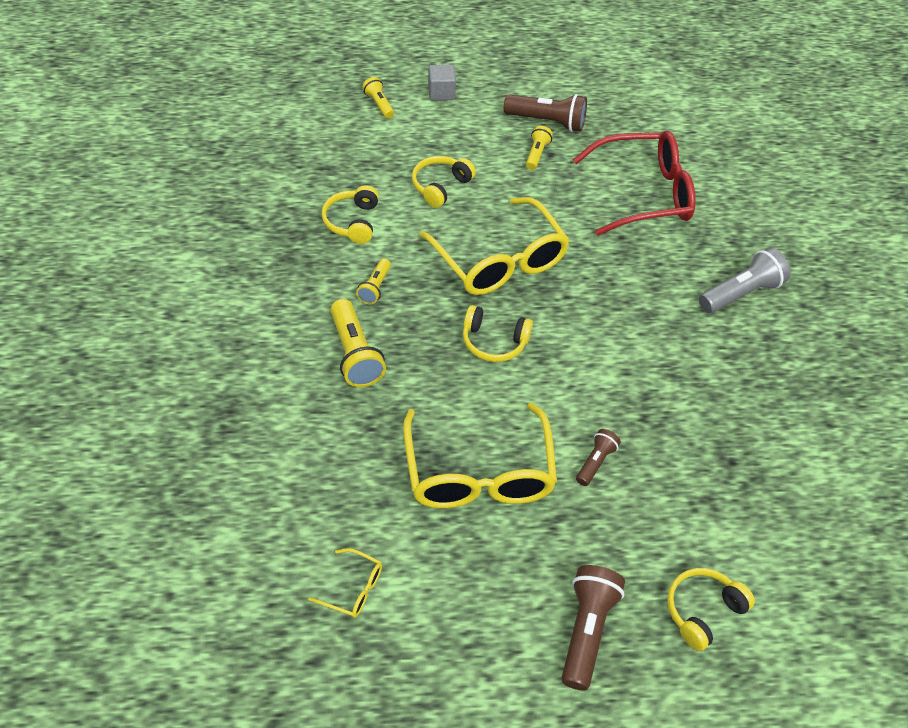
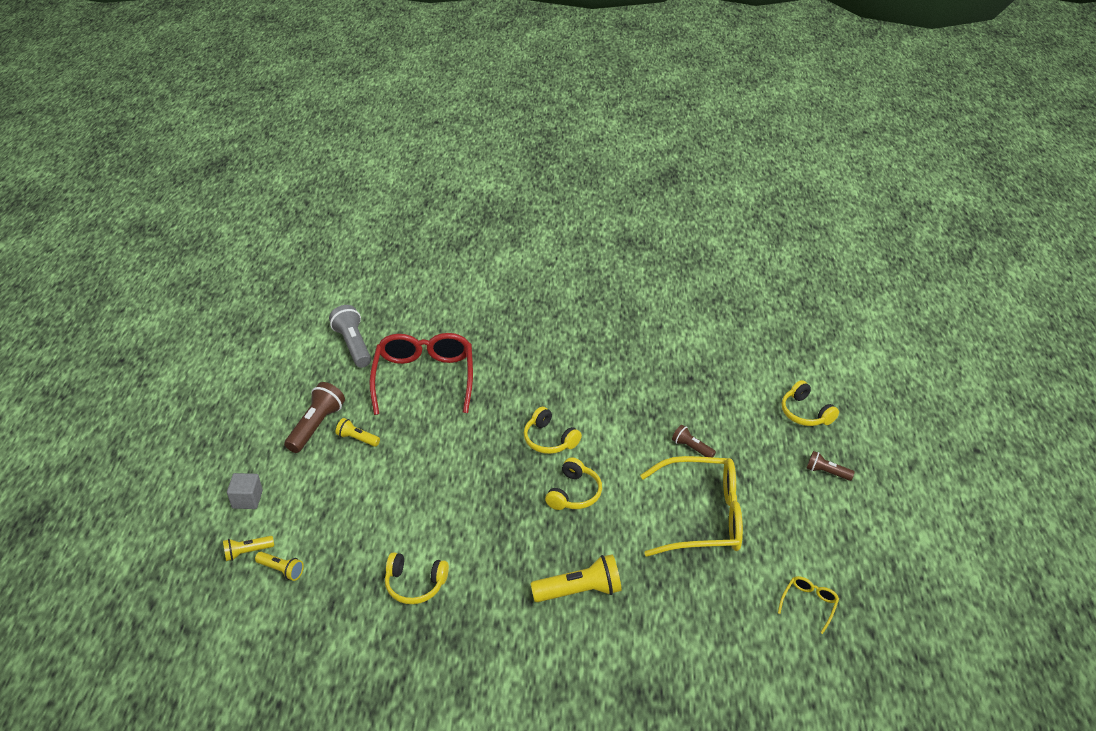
camera: 80 degrees left, 10 degrees down
yellow flashlight [356,259,391,304] -> yellow flashlight moved to [255,552,304,581]
yellow headphones [412,156,476,208] -> yellow headphones moved to [524,407,582,454]
yellow glasses [419,197,570,295] -> none
brown flashlight [561,565,625,691] -> brown flashlight [807,451,855,481], size x0.57
grey flashlight [699,247,790,313] -> grey flashlight moved to [329,305,371,368]

